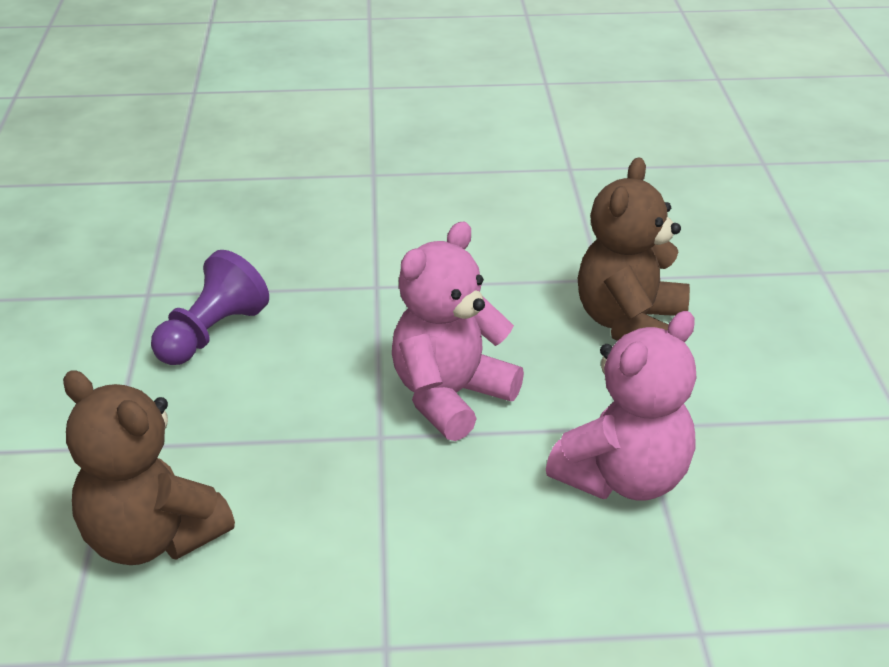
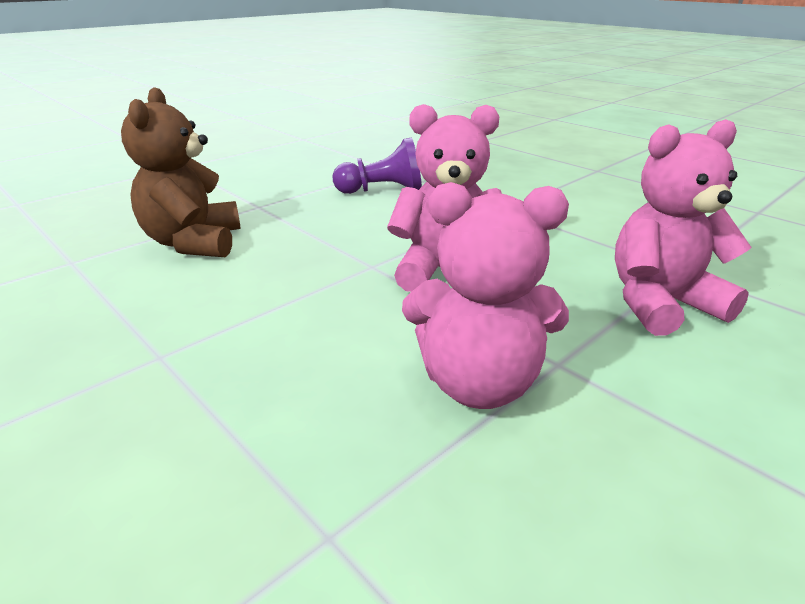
camera: 50 degrees right, 5 degrees down
brown teddy bear [578,157,690,341] -> pink teddy bear [615,119,752,336]

